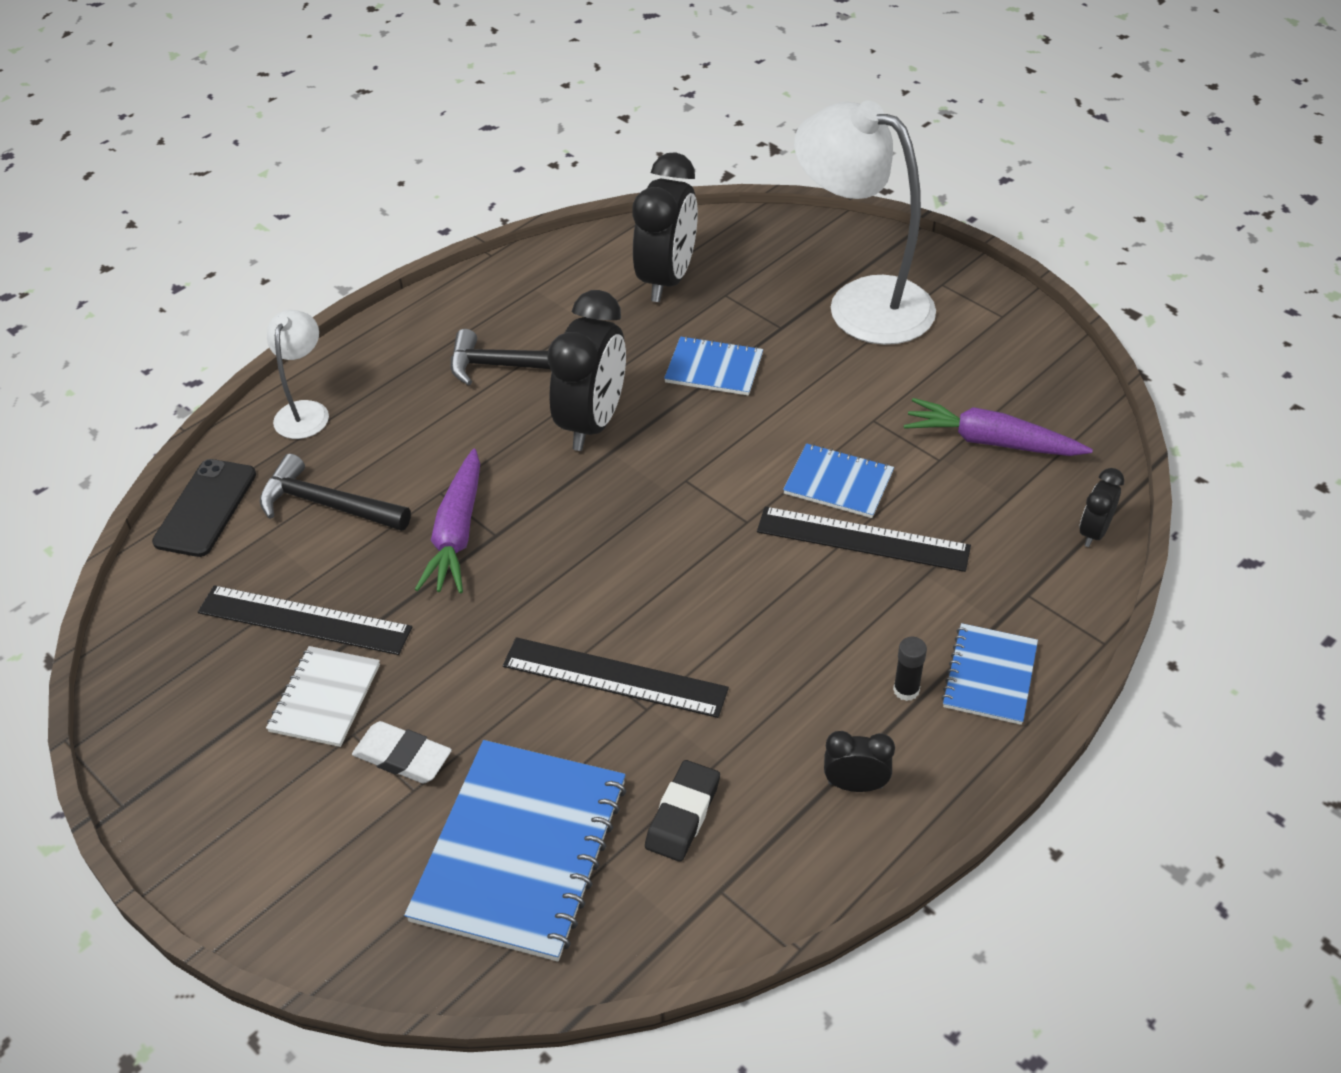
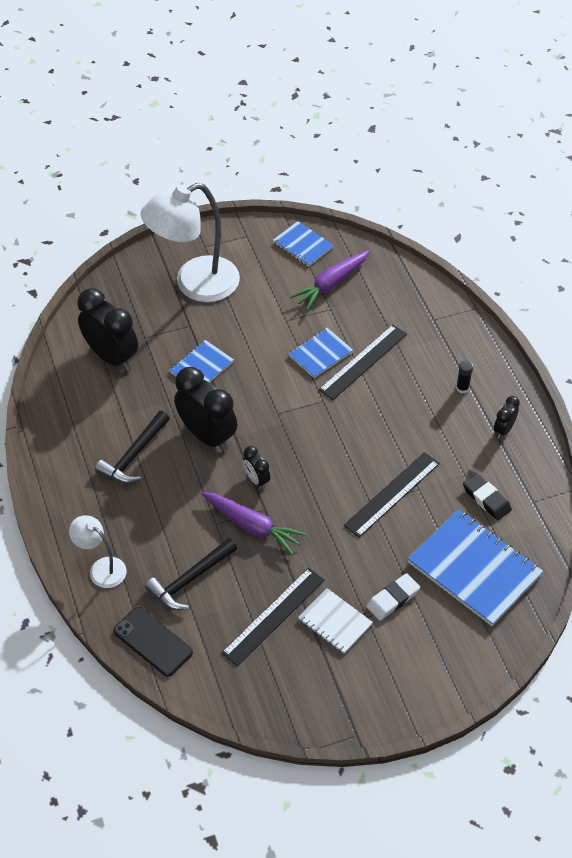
camera: 65 degrees left, 5 degrees up
blue notebook [941,623,1038,725] -> blue notebook moved to [273,221,334,267]
black clock [1079,468,1124,547] -> black clock moved to [243,446,270,489]

